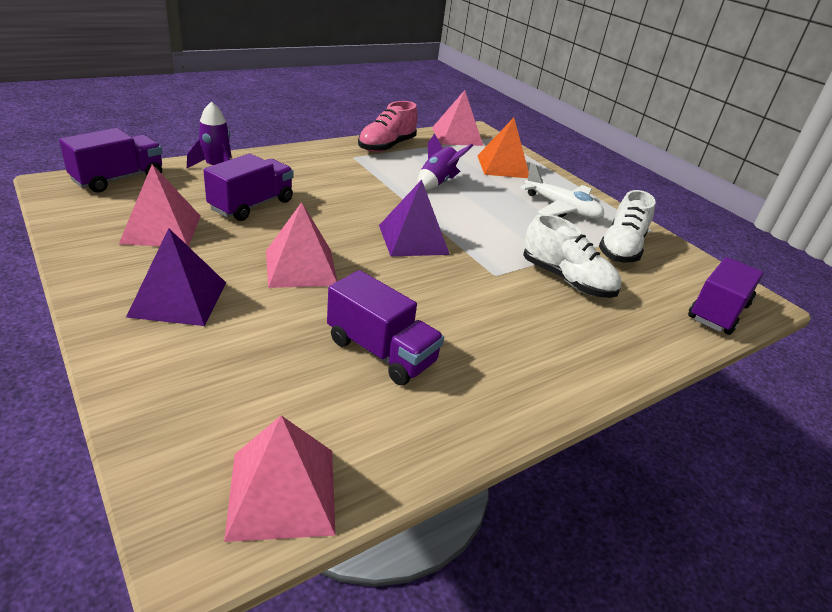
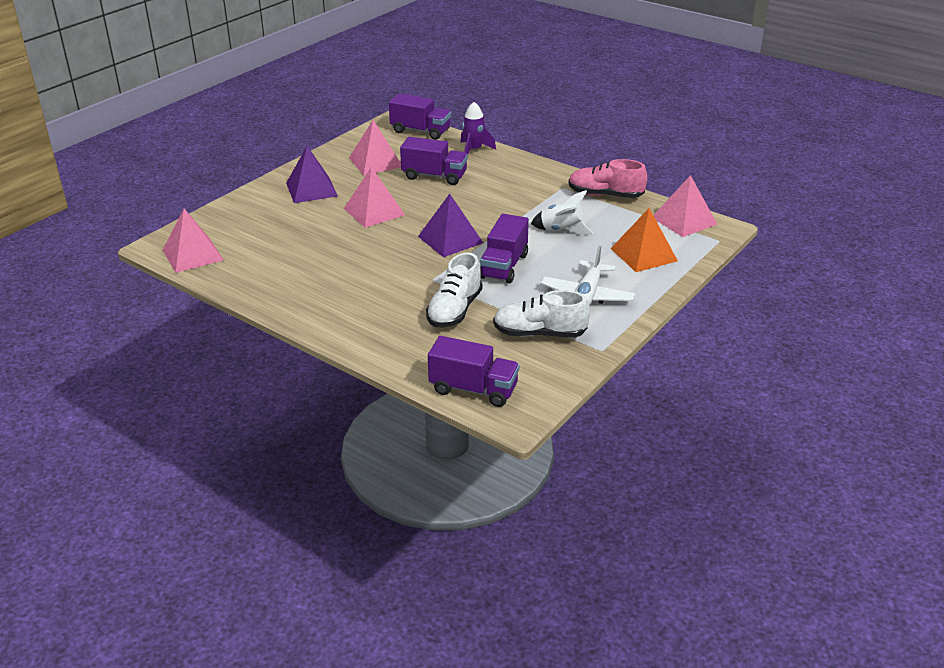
camera: 75 degrees right, 0 degrees up
purple truck [327,270,444,385] -> purple truck moved to [480,214,529,283]
purple rocket [417,133,473,190] -> white rocket [531,190,594,235]

